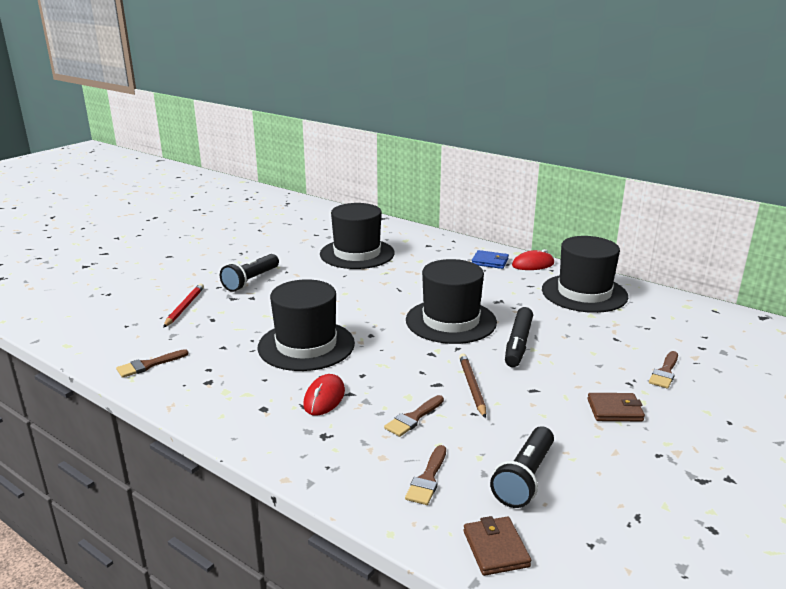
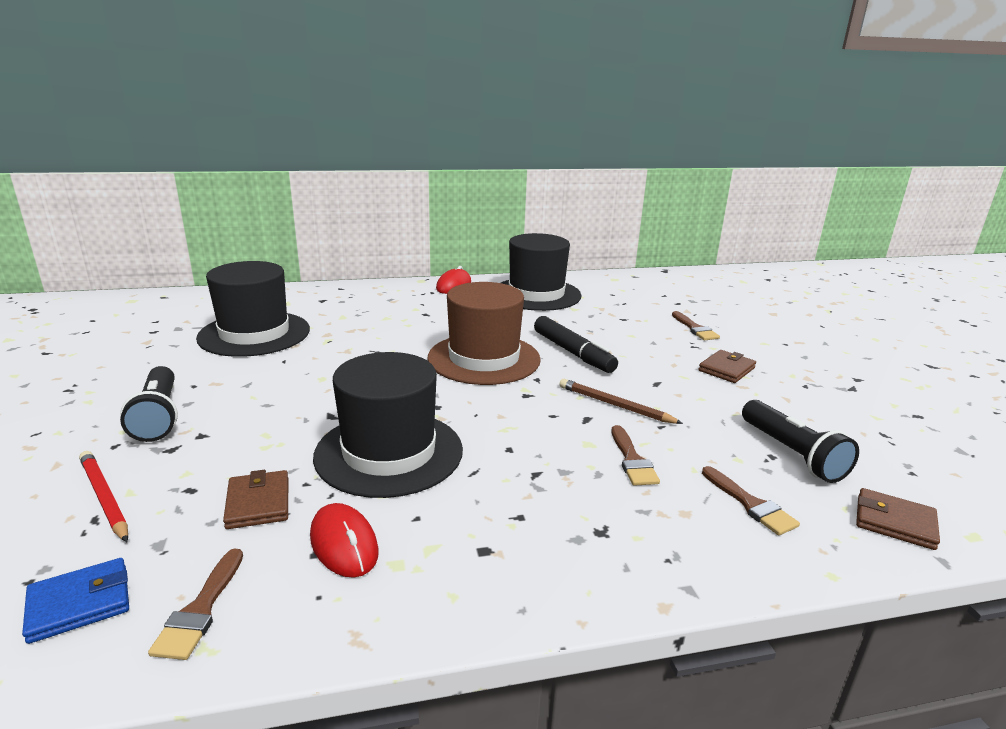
camera: 50 degrees left, 0 degrees up
red mouse [303,374,345,416] -> red mouse moved to [310,503,379,577]
black hat [406,259,497,344] -> brown hat [427,282,541,385]
blue wallet [472,250,509,269] -> blue wallet moved to [22,558,129,644]
none -> brown wallet [223,470,288,529]

